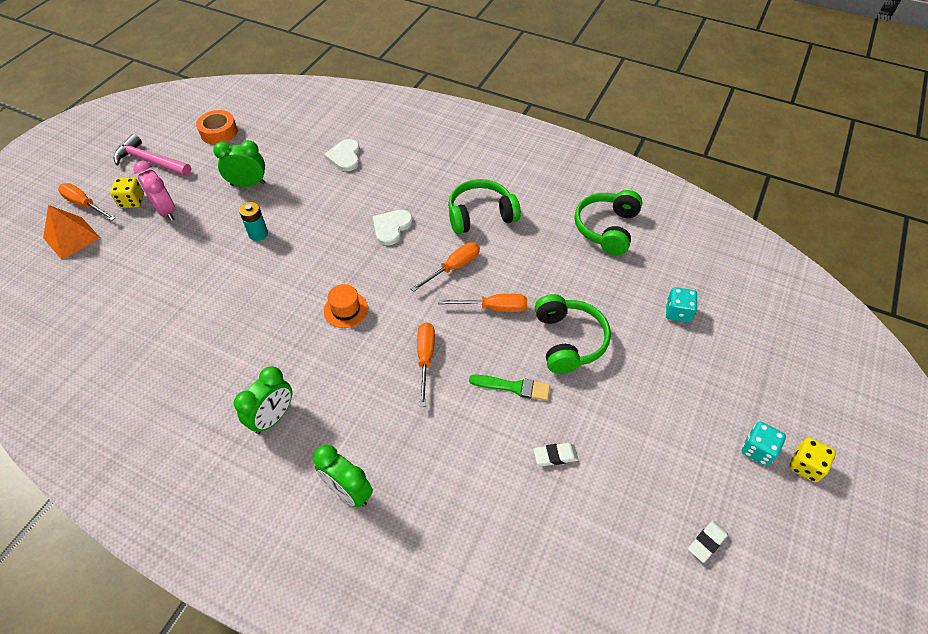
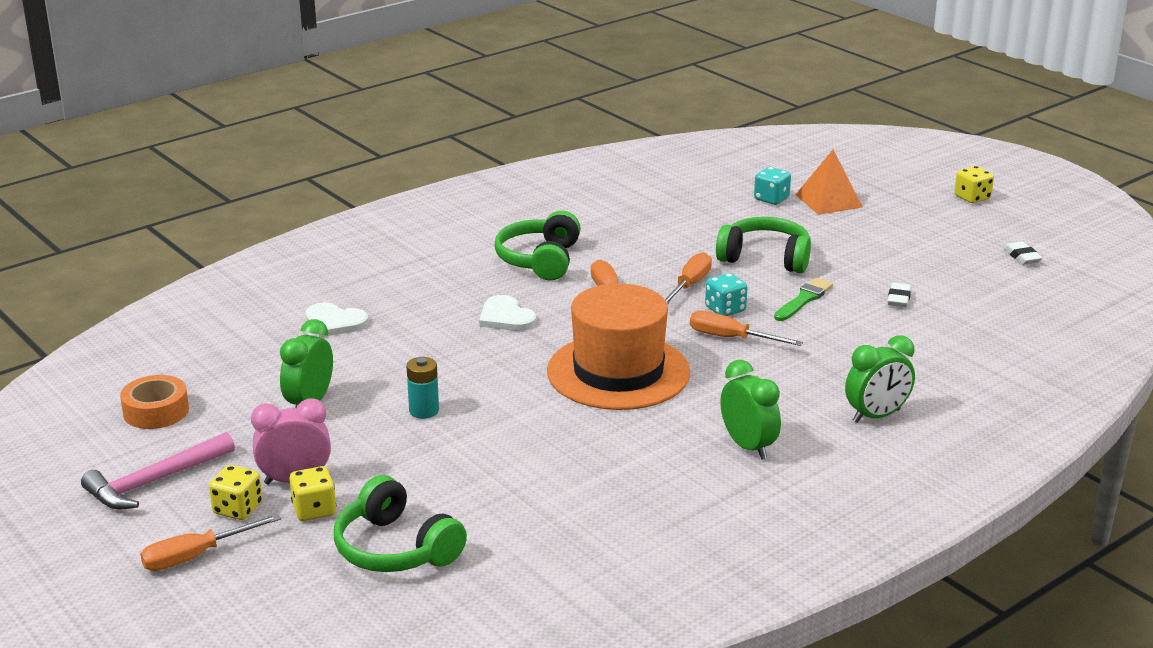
camera: 65 degrees left, 25 degrees down
orange pyramid [43,205,100,260] -> orange pyramid moved to [795,150,862,215]
orange hat [324,284,368,328] -> orange hat [547,283,691,410], size x2.36
green headphones [574,190,642,255] -> green headphones moved to [334,475,467,572]
turquoise dice [742,422,786,466] -> turquoise dice moved to [705,273,748,316]
none -> yellow dice [289,466,336,521]

